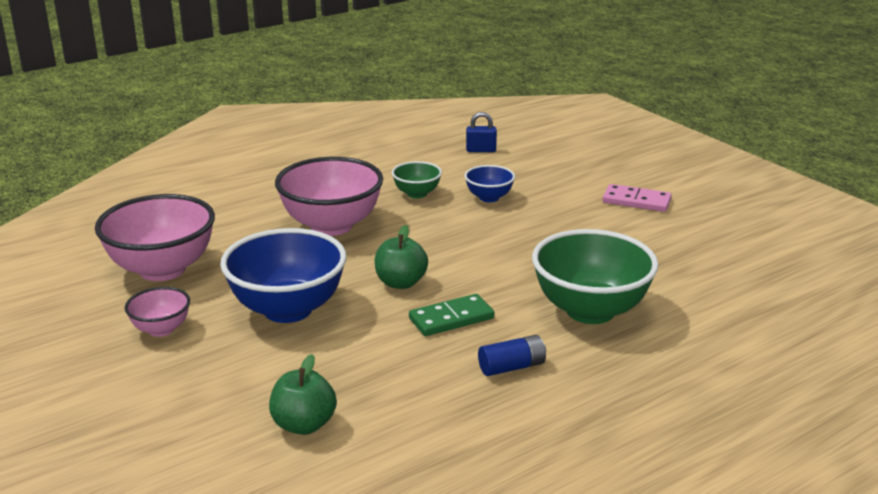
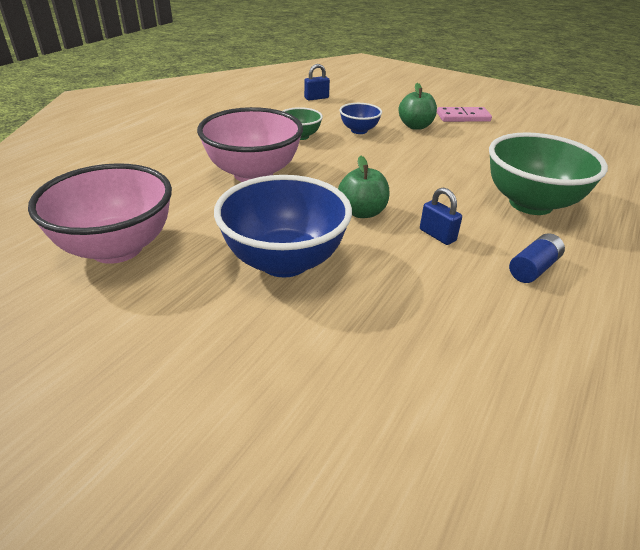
camera: 25 degrees left, 10 degrees up
pink bowl [125,287,190,337] -> none
green apple [269,354,337,435] -> green apple moved to [398,83,437,130]
green domino [409,294,494,336] -> blue padlock [420,187,462,245]

